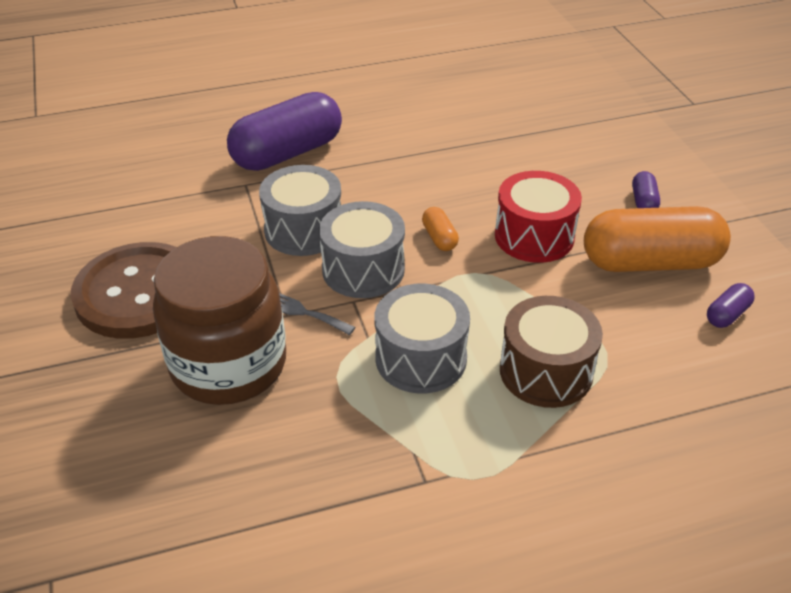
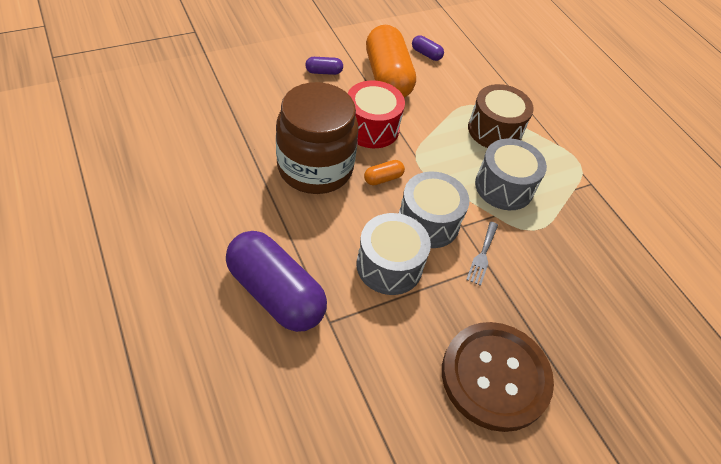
camera: 105 degrees left, 10 degrees up
brown jar [153,236,286,405] -> brown jar moved to [276,82,359,194]

